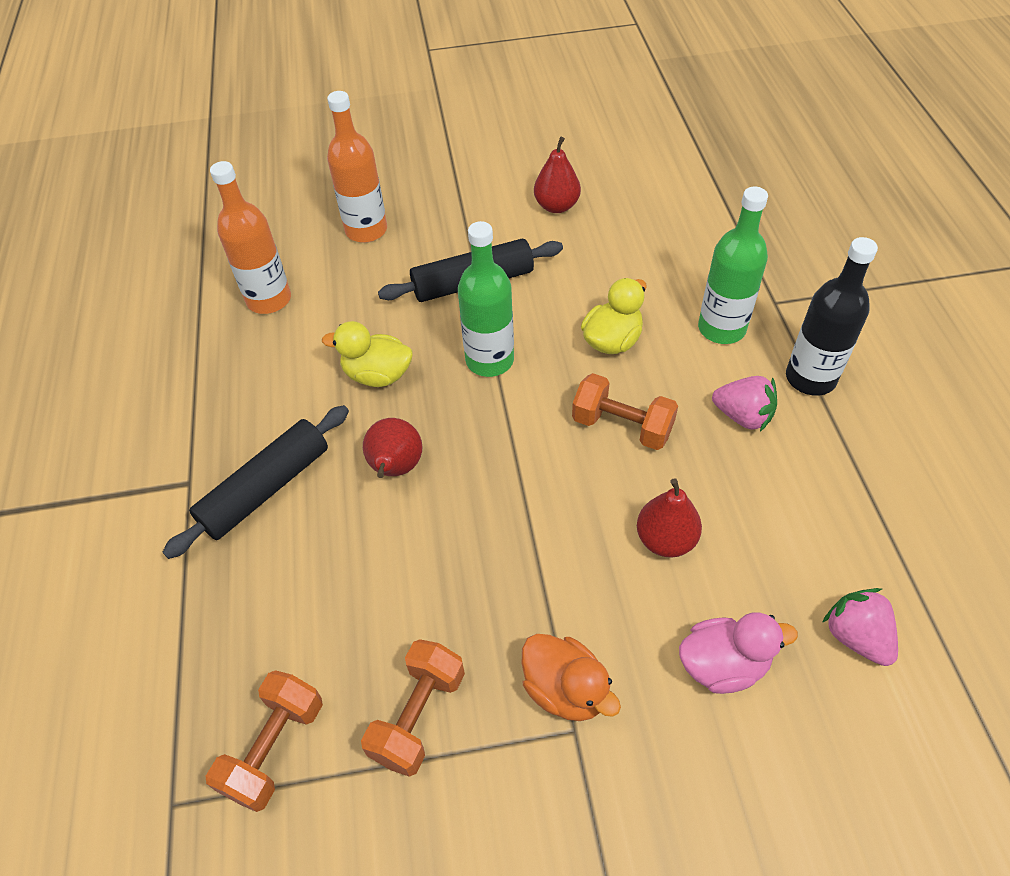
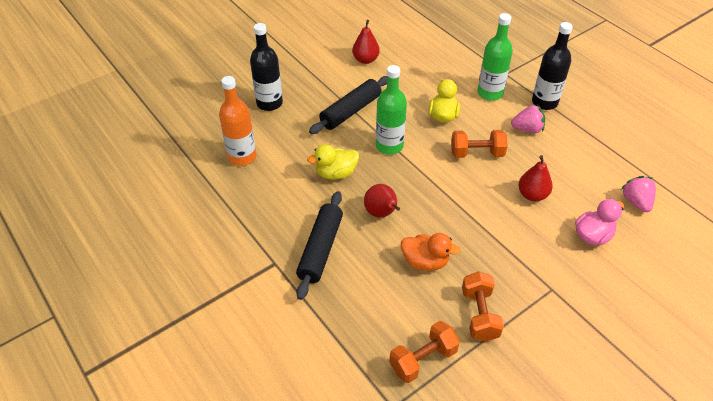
camera: 30 degrees left, 5 degrees down
orange dumbbell [206,670,323,812] -> orange dumbbell turned 60 degrees clockwise [389,321,460,383]
orange bottle [327,91,387,243] -> black bottle [250,23,283,111]
orange duck [522,634,621,721] -> orange duck moved to [401,233,460,271]
pink strawberry [822,588,898,666] -> pink strawberry turned 45 degrees clockwise [621,176,656,212]

